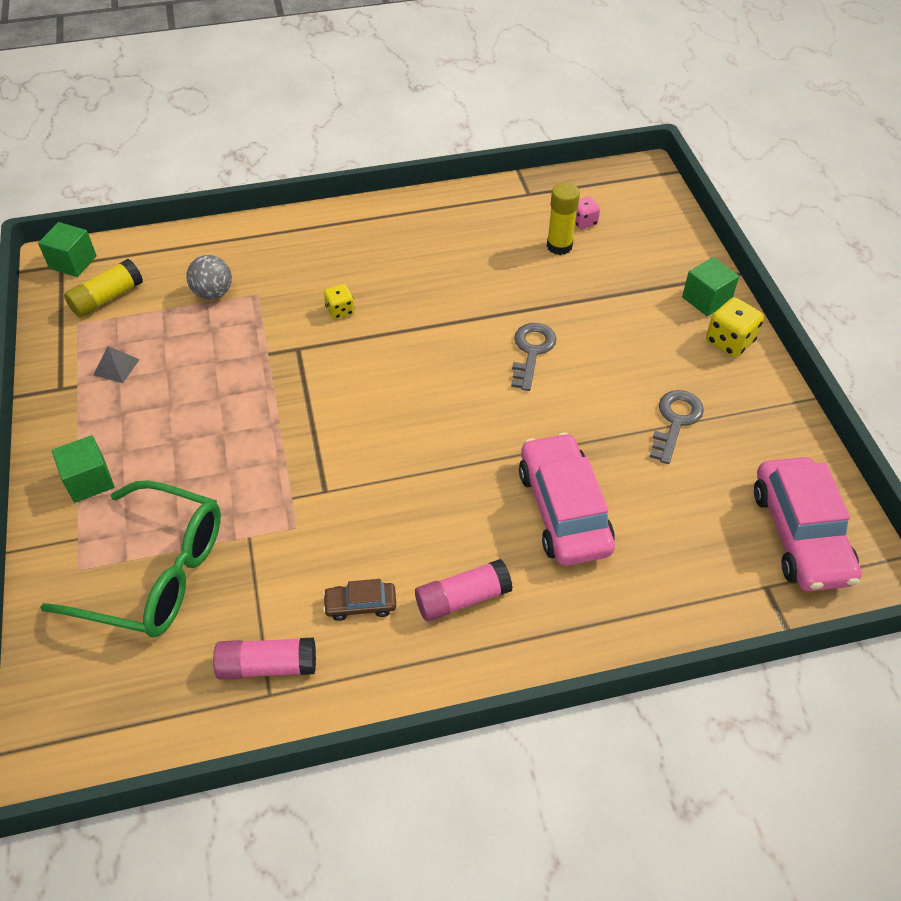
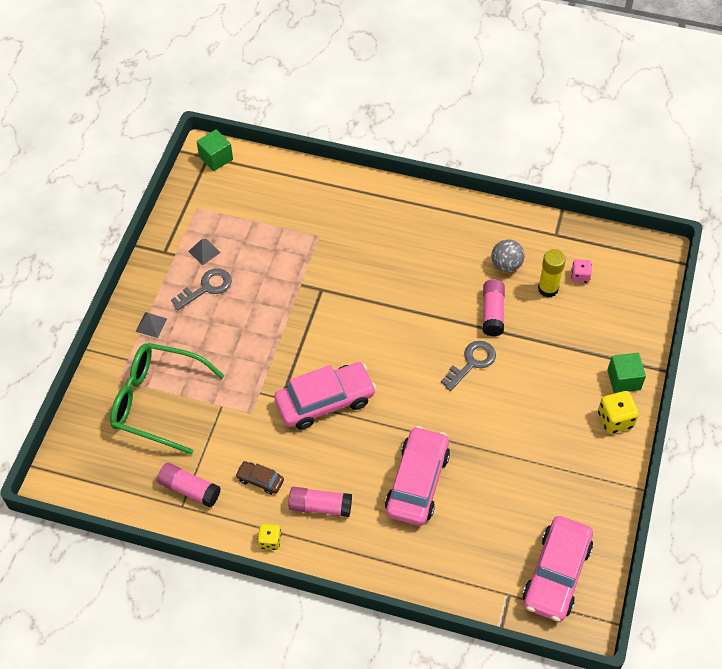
camera: 30 degrees right, 5 degrees up
green glasses [40,480,221,637] -> green glasses turned 150 degrees clockwise [110,343,225,455]
green cube [52,435,115,503] -> grey pyramid [136,312,167,338]
yellow glue stick [64,259,143,317] -> none
grey ball [186,255,232,300] -> grey ball moved to [491,239,525,272]
yellow dice [324,284,354,319] -> yellow dice moved to [257,524,281,550]
grey key [650,390,704,464] -> grey key moved to [171,268,232,310]
none -> pink car [274,362,376,430]
none -> pink glue stick [483,279,505,336]

